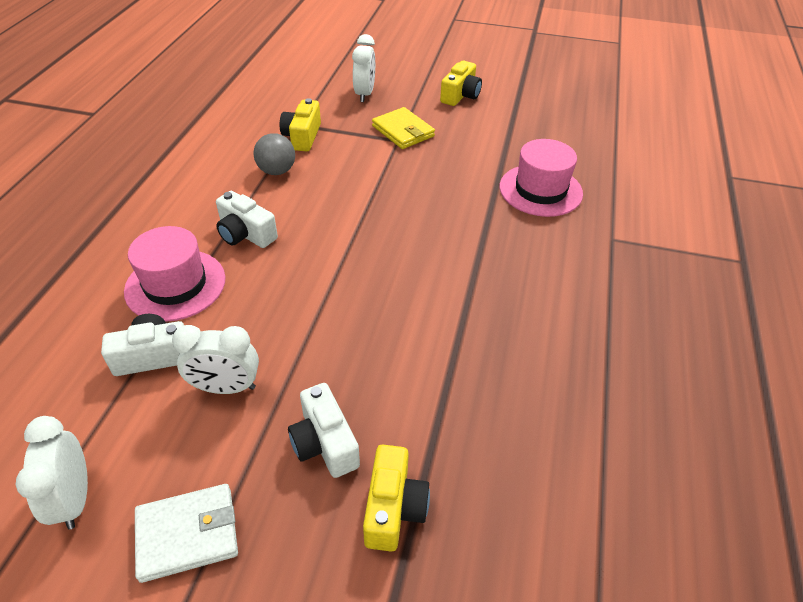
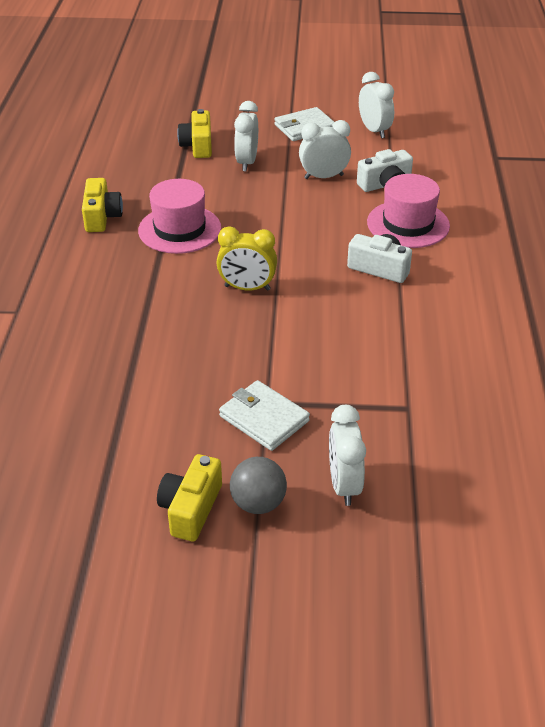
camera: 170 degrees right, 5 degrees down
grey ball [254,133,295,175] -> grey ball moved to [230,457,287,514]
yellow camera [280,98,321,151] -> yellow camera moved to [82,178,123,232]
white camera [288,383,360,478] -> white clock [234,101,258,171]
yellow wallet [372,107,435,149] -> white wallet [219,380,310,451]
pink hat [500,139,583,217] -> pink hat moved to [138,179,221,254]
none -> yellow clock [216,226,277,291]

